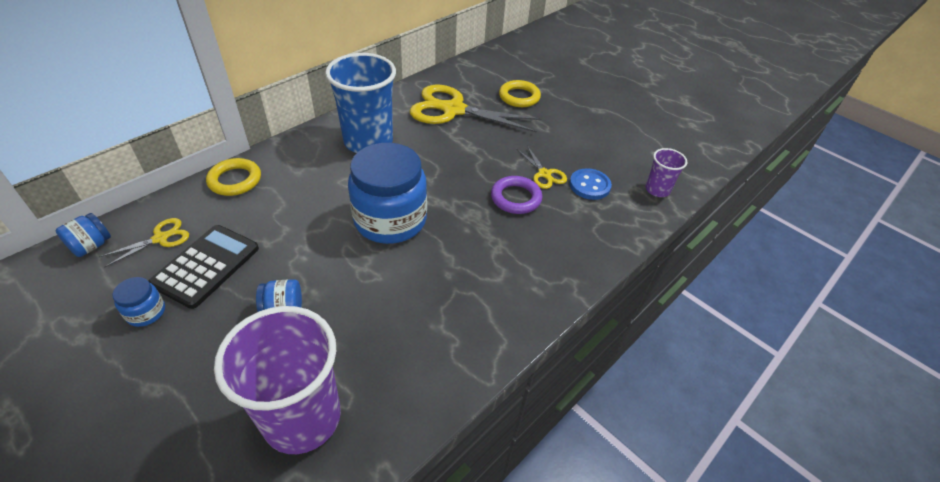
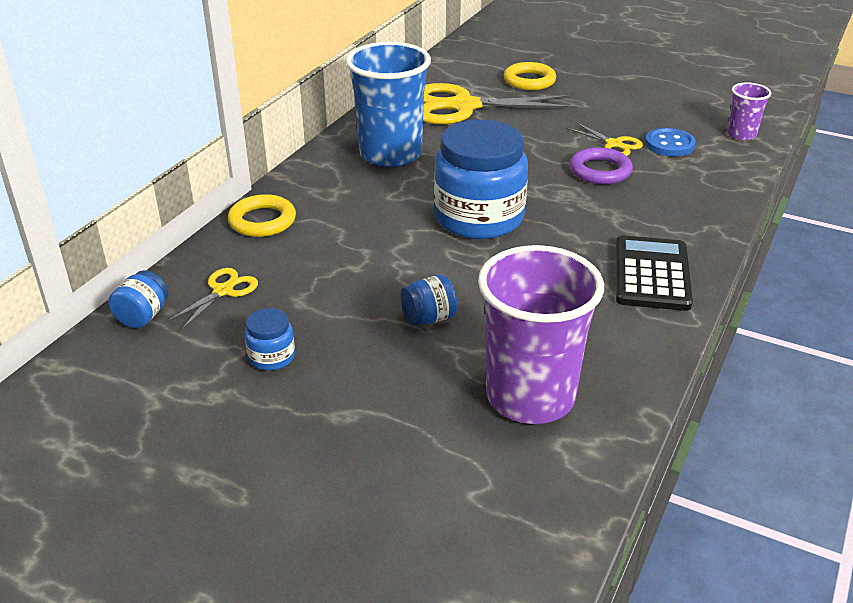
camera: 15 degrees left, 10 degrees down
black calculator [149,225,259,309] -> black calculator moved to [616,235,693,311]

